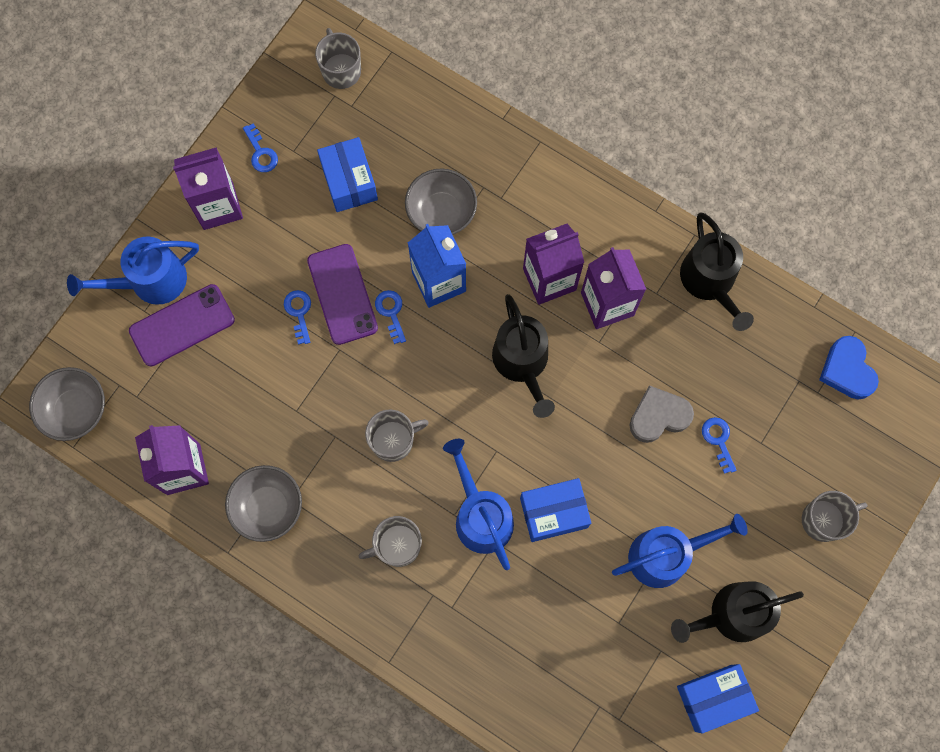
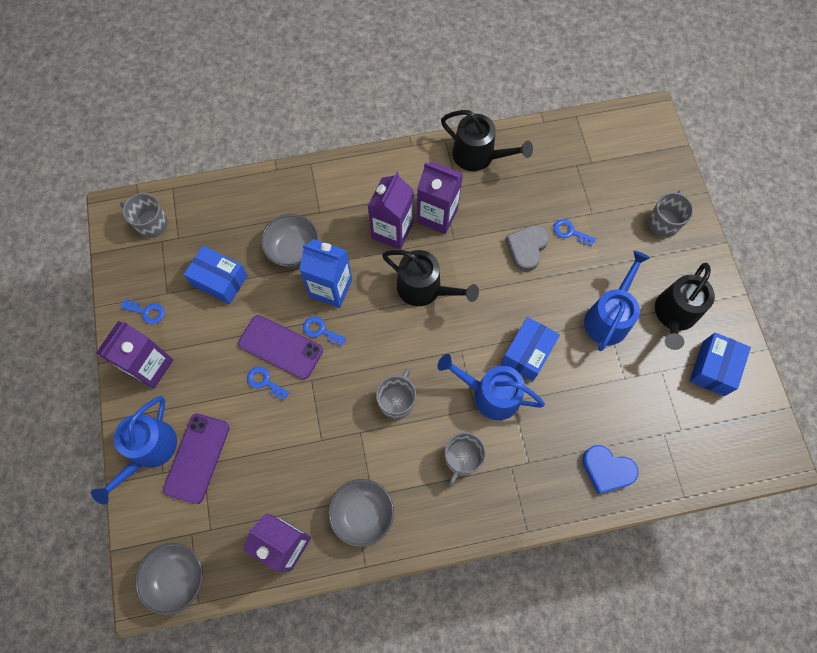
camera: 45 degrees left, 5 degrees down
blue heart [819,336,879,399] -> blue heart moved to [582,445,639,494]

